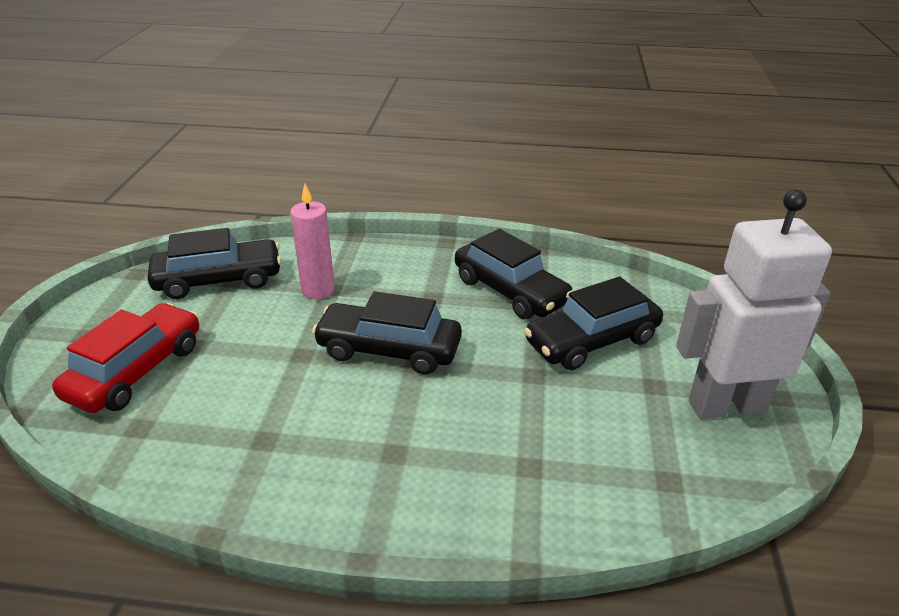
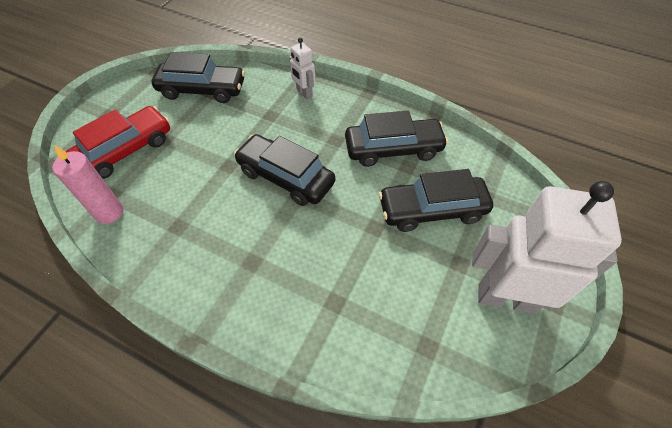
camera: 20 degrees right, 20 degrees up
pink candle [290,184,335,299] -> pink candle moved to [52,145,123,224]
black car [455,229,573,319] -> black car turned 75 degrees counterclockwise [345,111,448,167]
none -> white robot [289,38,316,99]

